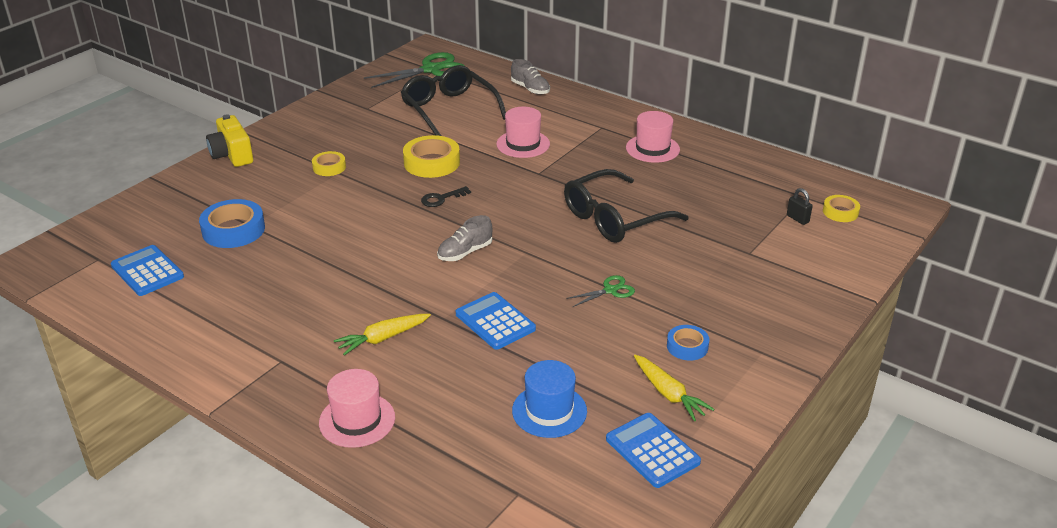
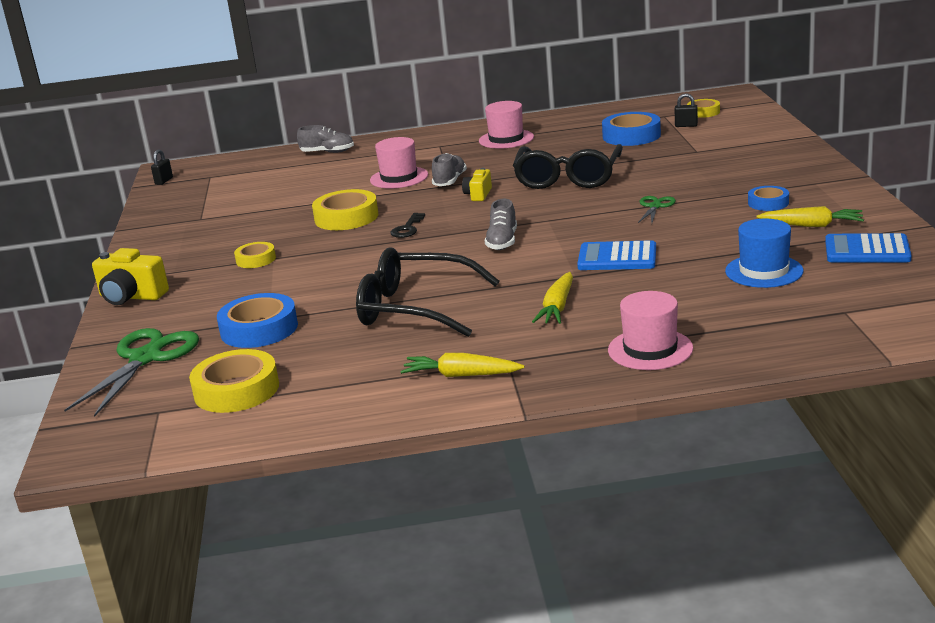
camera: 40 degrees left, 10 degrees down
blue calculator [111,245,184,296] -> yellow tape [189,349,279,413]
green scissors [364,52,465,88] -> green scissors moved to [64,328,199,417]
black glasses [400,65,506,136] -> black glasses moved to [356,248,499,337]
none -> black padlock [151,149,173,185]
none -> yellow carrot [400,353,524,377]
none -> grey shoe [432,153,467,186]
none -> yellow camera [462,168,492,201]
none -> blue tape [602,112,661,146]

